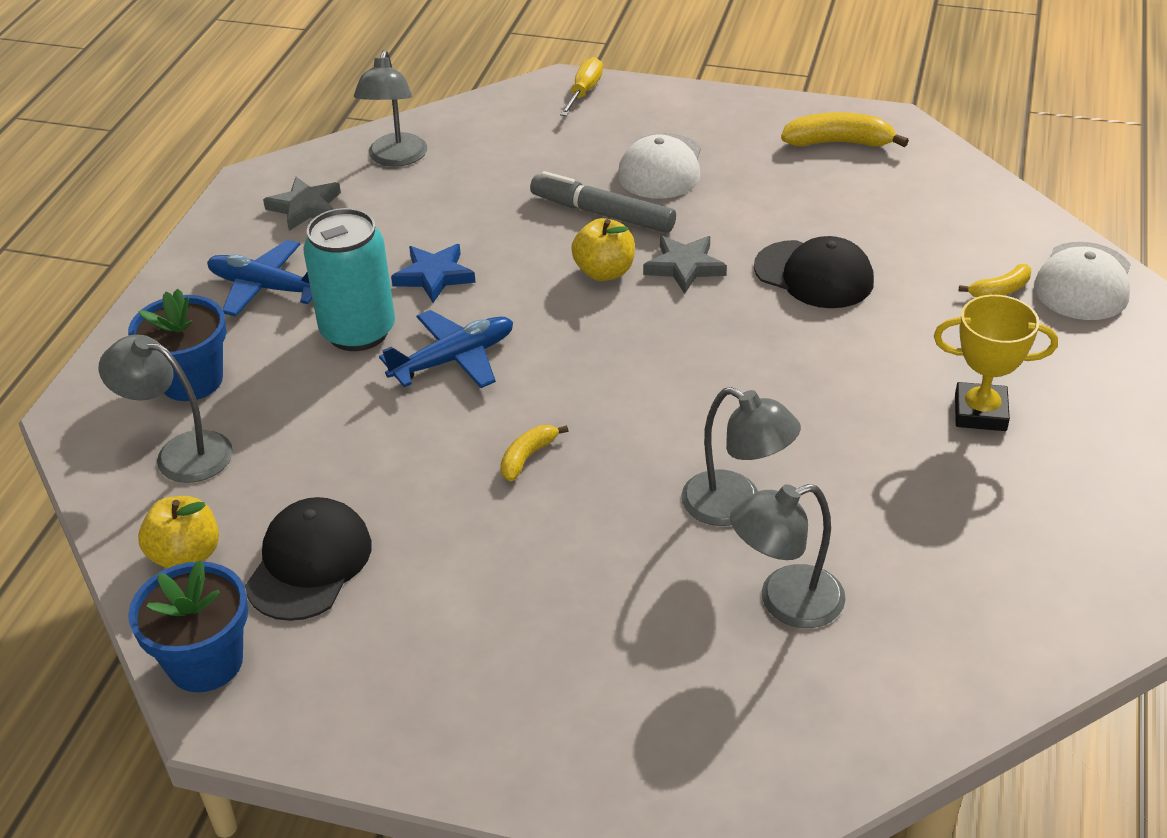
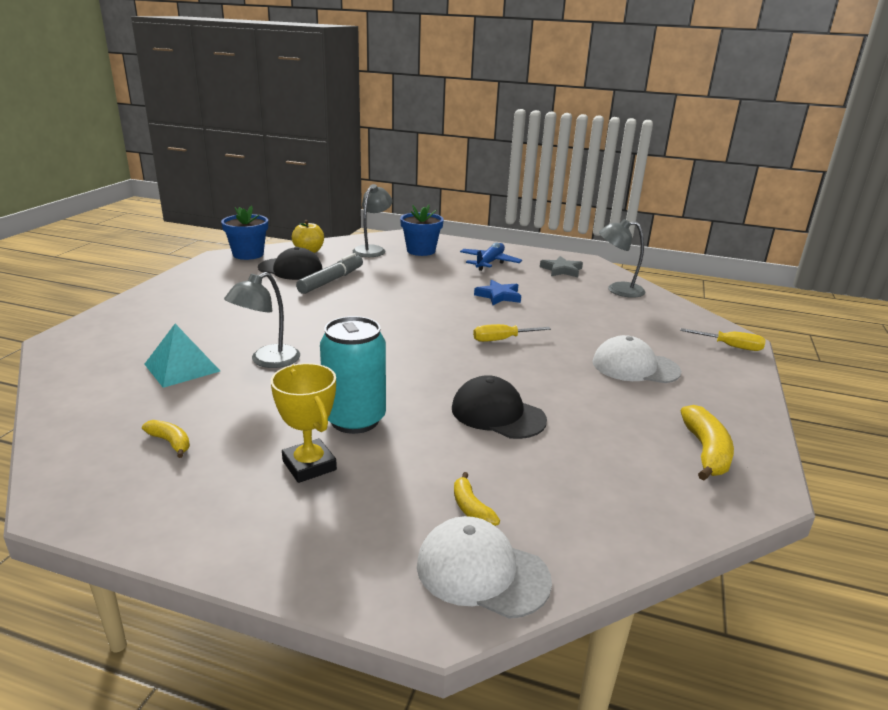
camera: 90 degrees right, 15 degrees down
turquoise can [303,208,395,351] -> turquoise can moved to [320,316,386,434]
blue plane [379,310,513,388] -> none
yellow banana [501,425,568,481] -> yellow banana moved to [142,420,190,458]
grey marker [530,171,676,233] -> grey marker moved to [296,253,363,294]
yellow apple [571,218,635,281] -> yellow screwdriver [473,324,551,342]
grey star [643,236,727,294] -> none
grey lamp [730,484,846,628] -> turquoise pyramid [144,324,220,388]
black cap [754,236,874,308] -> black cap turned 90 degrees clockwise [452,375,547,439]
yellow trophy [934,295,1058,431] -> yellow trophy turned 45 degrees counterclockwise [271,363,337,483]

